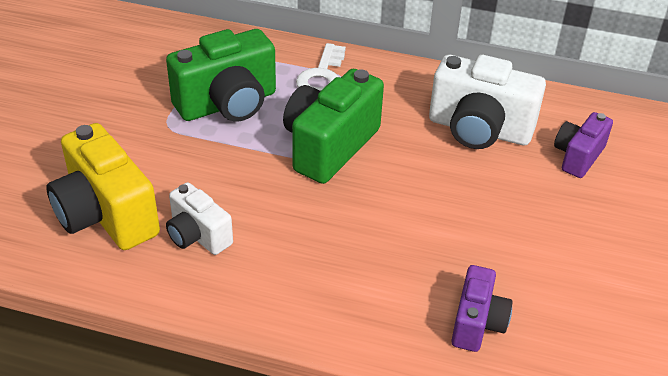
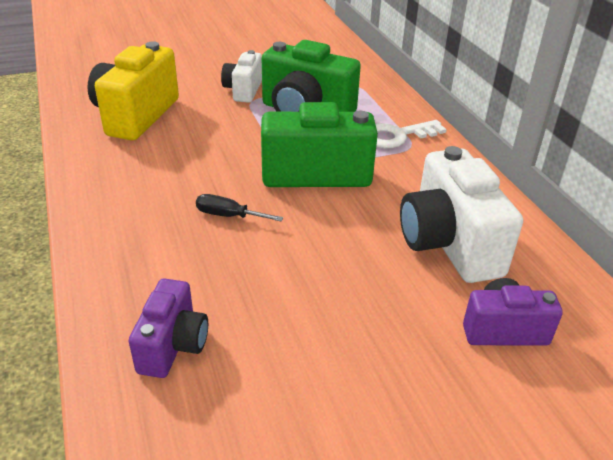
camera: 55 degrees right, 5 degrees down
white camera [166,182,233,255] -> white camera moved to [221,50,262,103]
purple camera [451,265,513,352] -> purple camera turned 60 degrees counterclockwise [129,278,208,378]
none -> black screwdriver [196,194,283,221]

